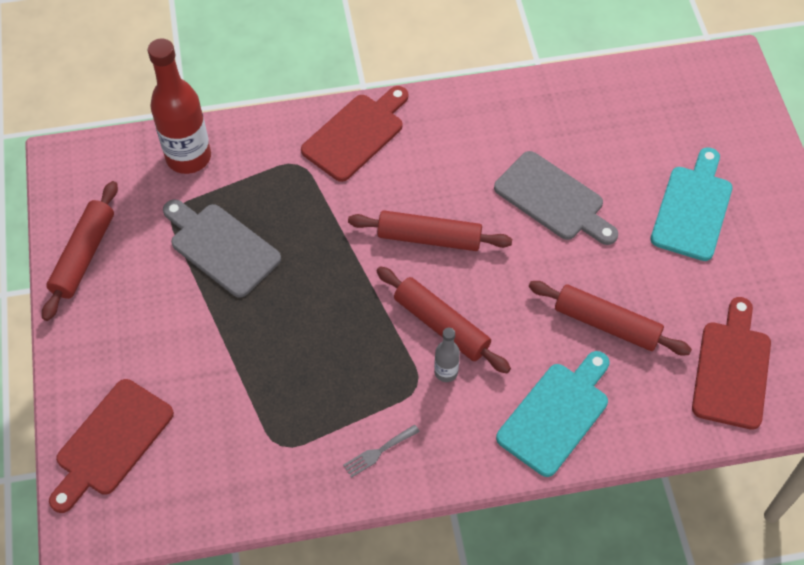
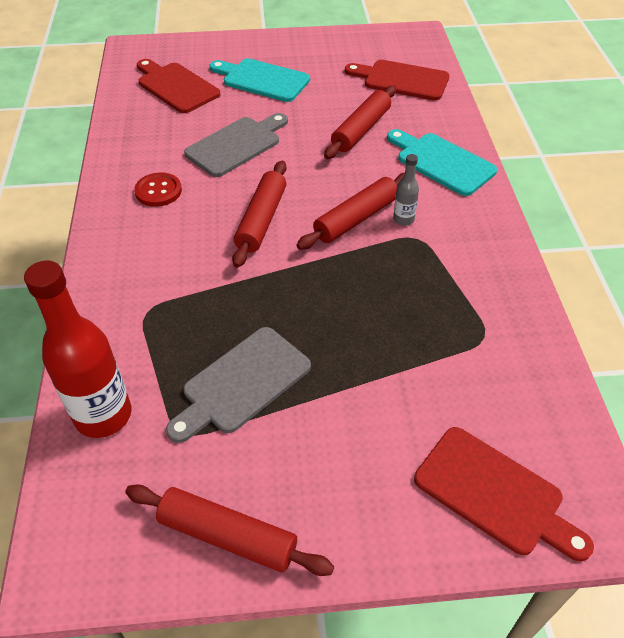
camera: 85 degrees left, 10 degrees down
red cutting board [301,86,408,182] -> red cutting board moved to [137,59,220,113]
grey fork [343,425,420,478] -> none
none -> red button [134,173,182,207]

